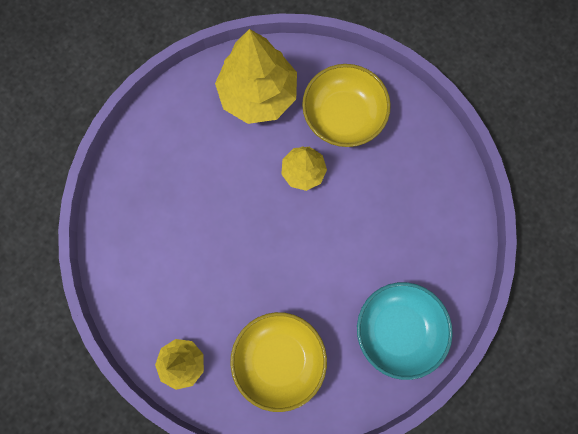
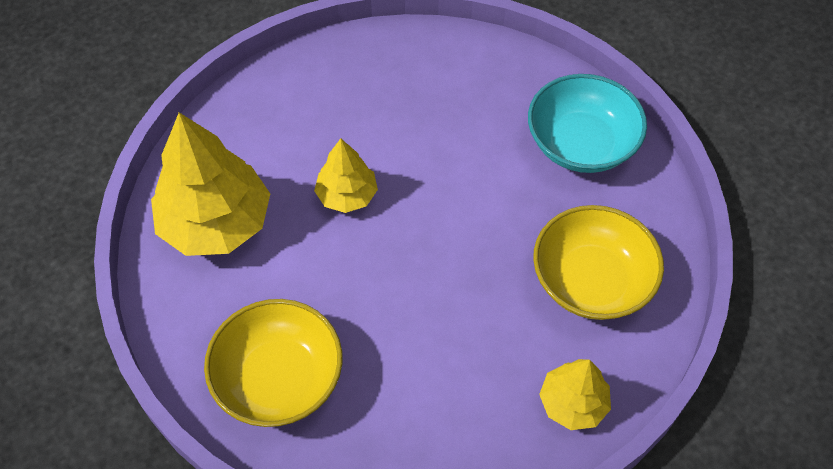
camera: 75 degrees left, 20 degrees down
yellow bowl [302,64,391,147] -> yellow bowl moved to [204,299,342,427]

